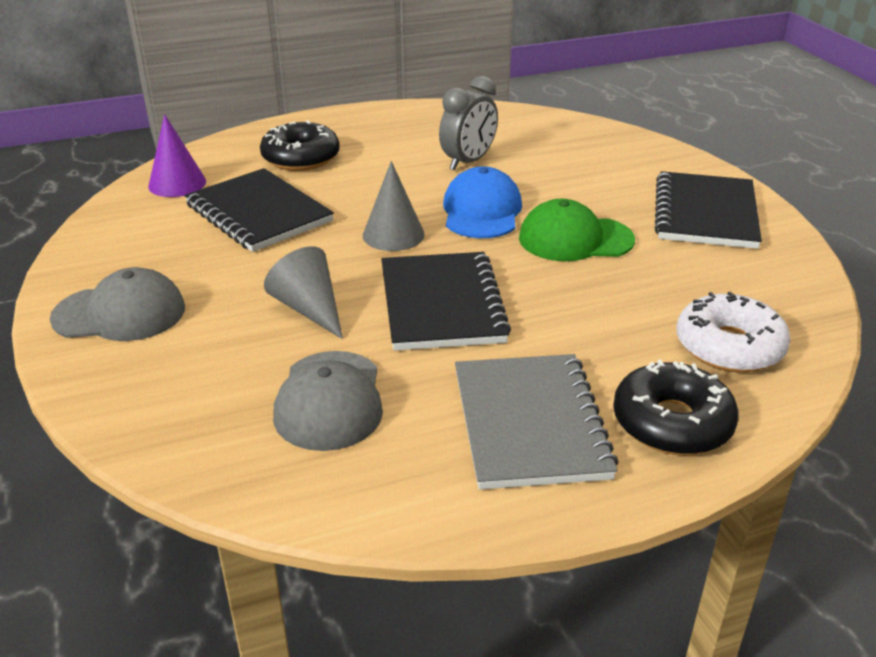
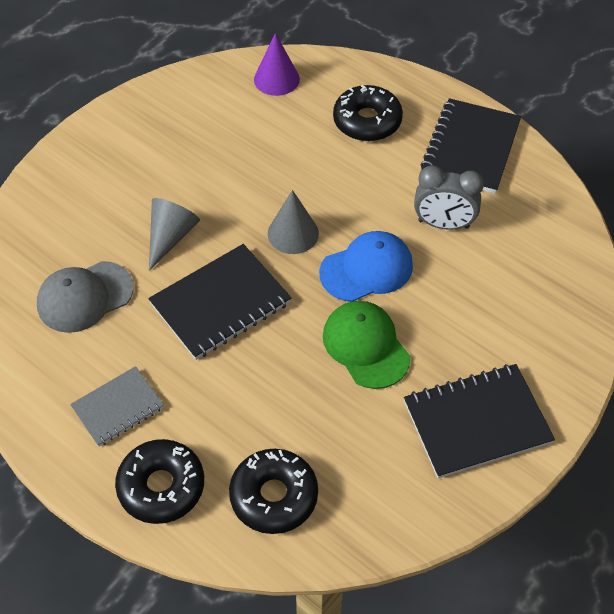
camera: 60 degrees right, 20 degrees up
grey cap [50,267,185,341] -> none
black notebook [185,168,334,252] -> black notebook moved to [420,98,521,194]
grey notebook [455,354,618,490] -> grey notebook [70,366,164,447], size x0.62
white donut [677,292,791,372] -> black donut [229,449,318,534]

